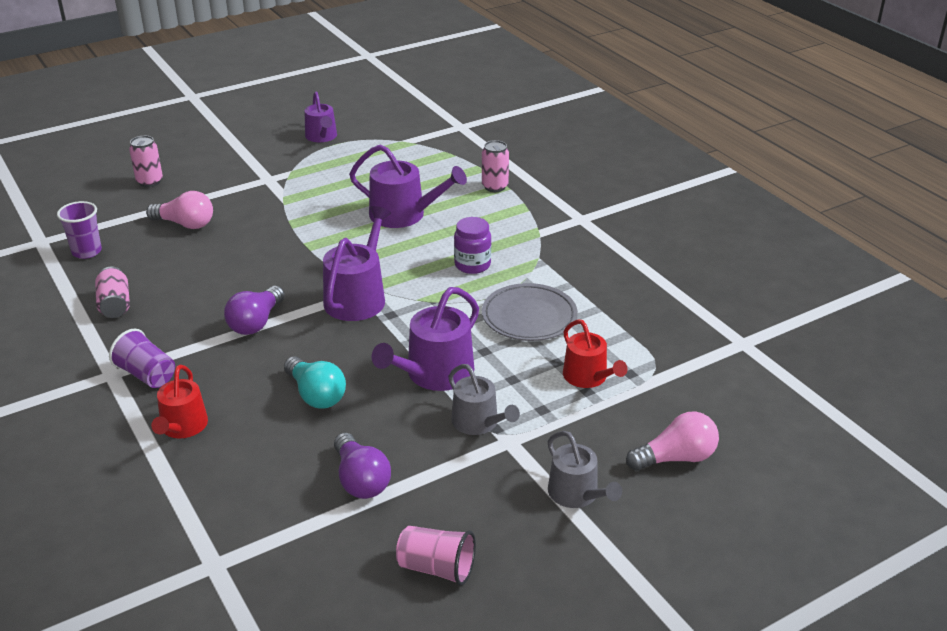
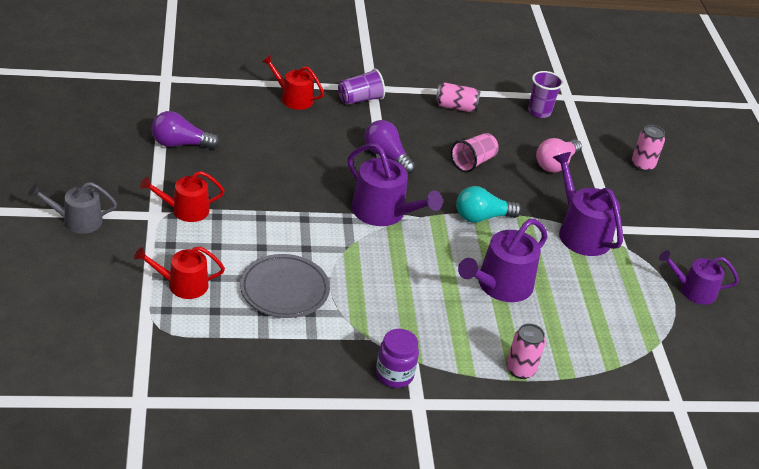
camera: 110 degrees right, 5 degrees up
turquoise light bulb [284,356,346,409] -> turquoise light bulb moved to [456,186,522,223]
purple watering can [372,287,479,391] -> purple watering can moved to [553,152,623,256]
pink cup [396,526,476,586] -> pink cup moved to [451,133,499,173]
grey watering can [448,364,520,435] -> red watering can [140,171,225,222]
purple jar [454,217,491,274] -> purple jar moved to [376,329,419,388]
pink light bulb [626,411,719,471] -> none

